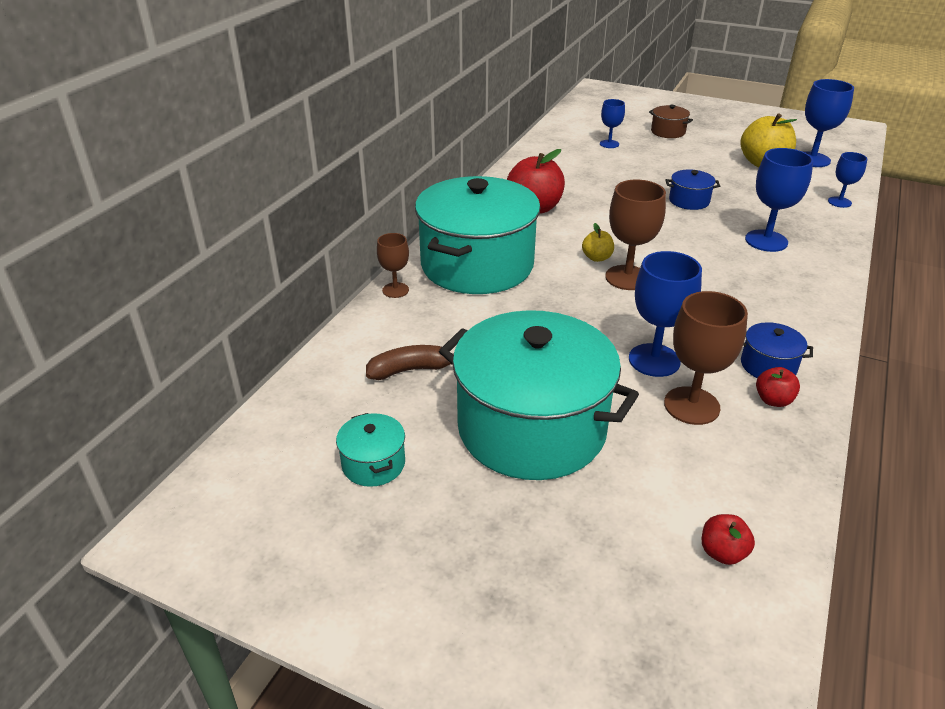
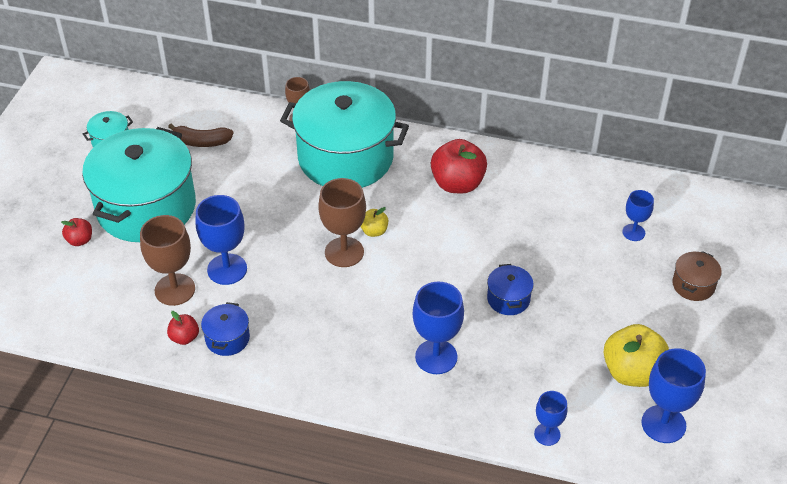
camera: 80 degrees right, 10 degrees up
brown banana [366,345,451,380] -> brown banana turned 120 degrees clockwise [168,124,234,147]
red apple [702,514,755,565] -> red apple moved to [61,218,92,246]

